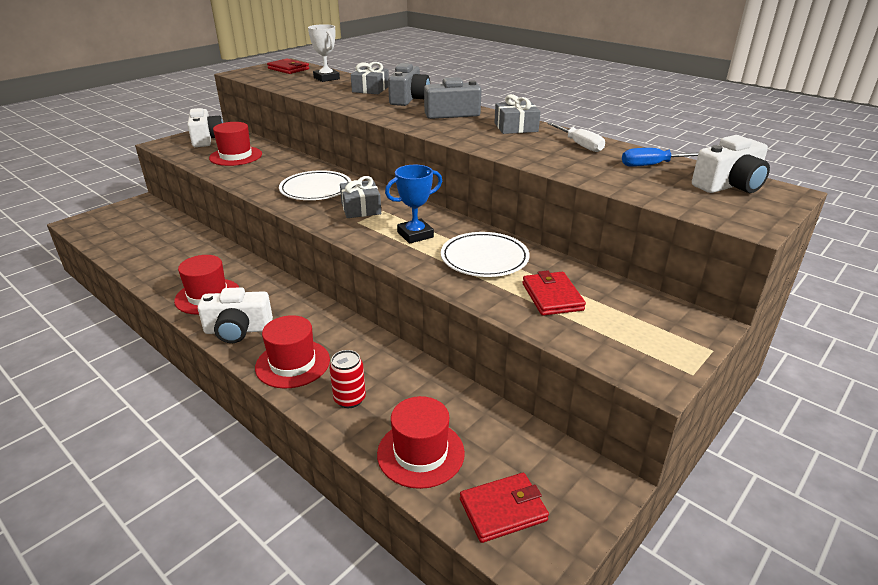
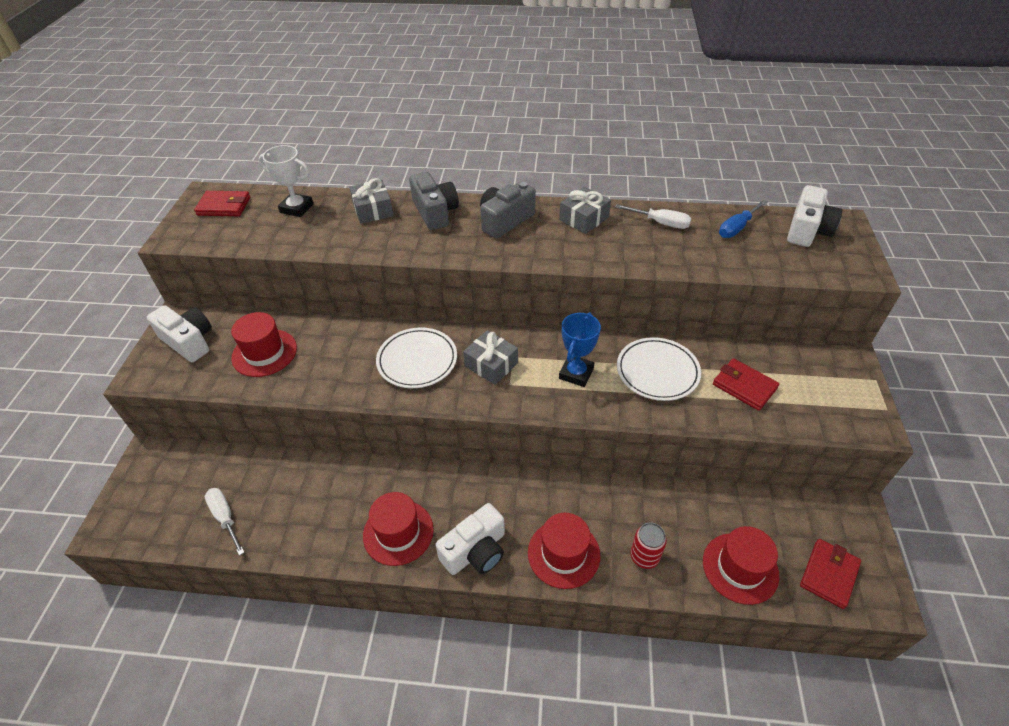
camera: 35 degrees left, 15 degrees up
none -> white screwdriver [204,488,245,556]

